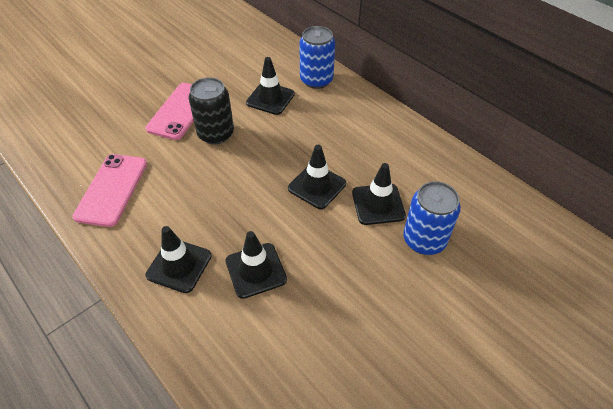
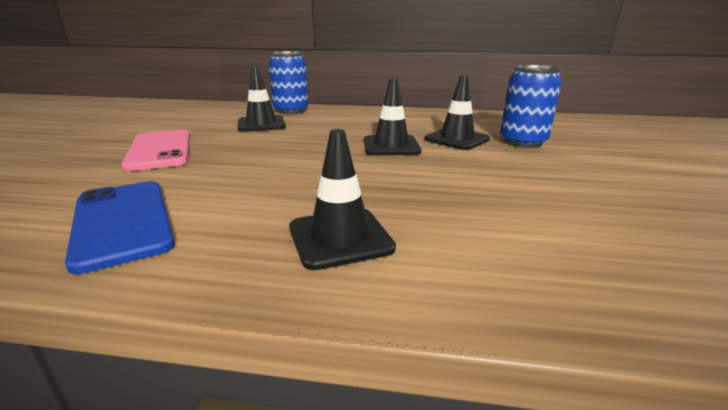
camera: 40 degrees left, 25 degrees down
pink phone [73,154,147,227] -> blue phone [65,181,175,274]
black can [188,77,234,144] -> none
black traffic cone [225,231,287,299] -> none

